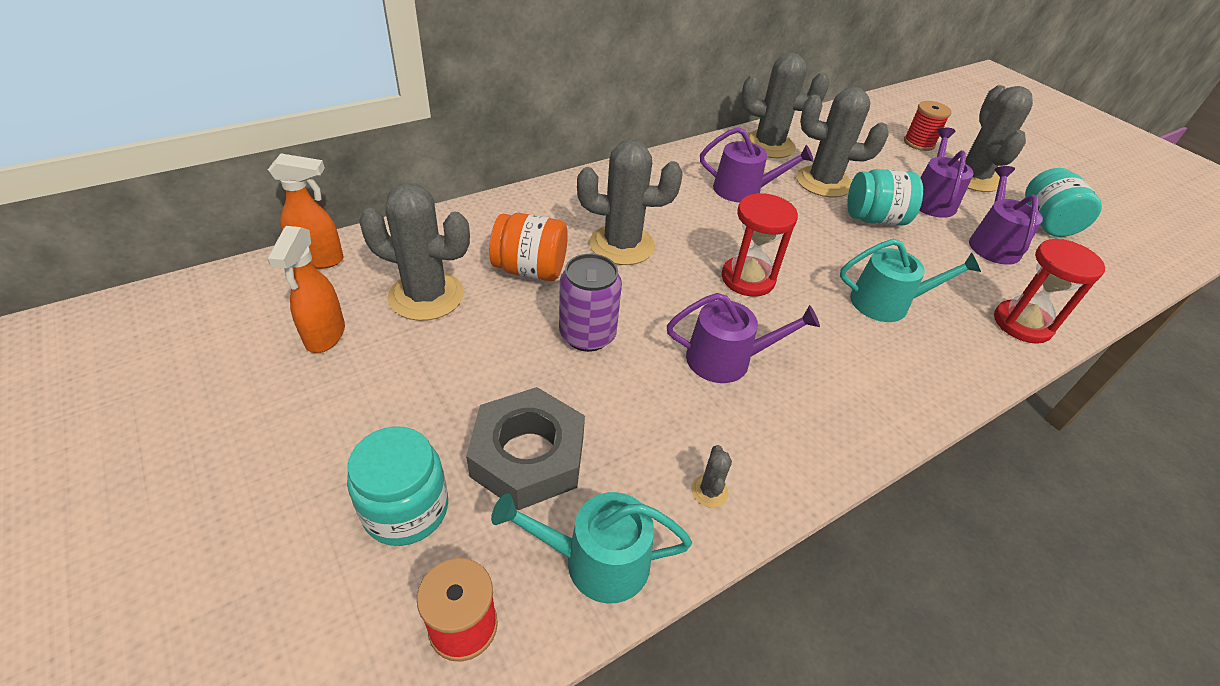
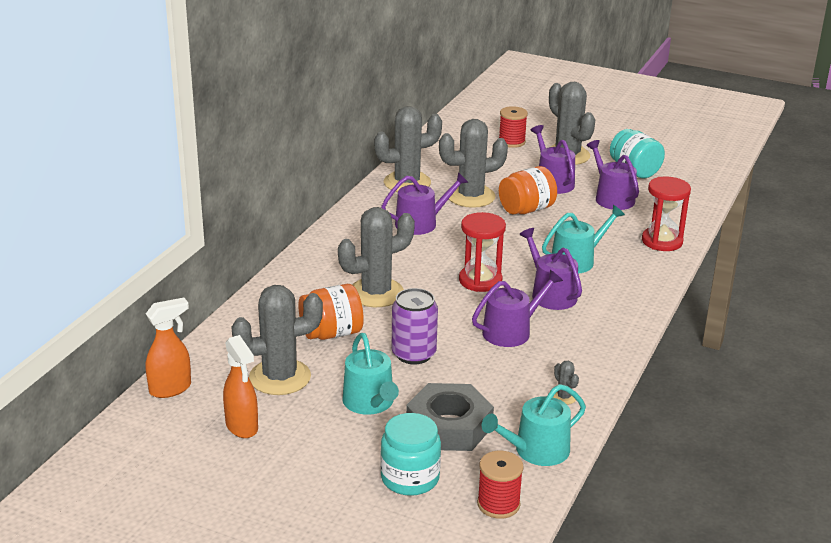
camera: 30 degrees left, 15 degrees down
turquoise jar [847,169,923,225] -> orange jar [499,166,557,214]
none -> turquoise watering can [342,333,399,415]
none -> purple watering can [519,228,582,310]

